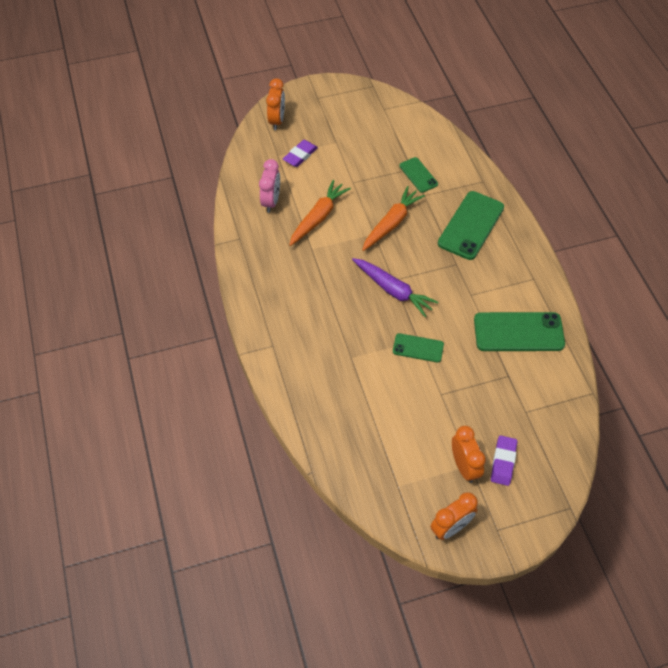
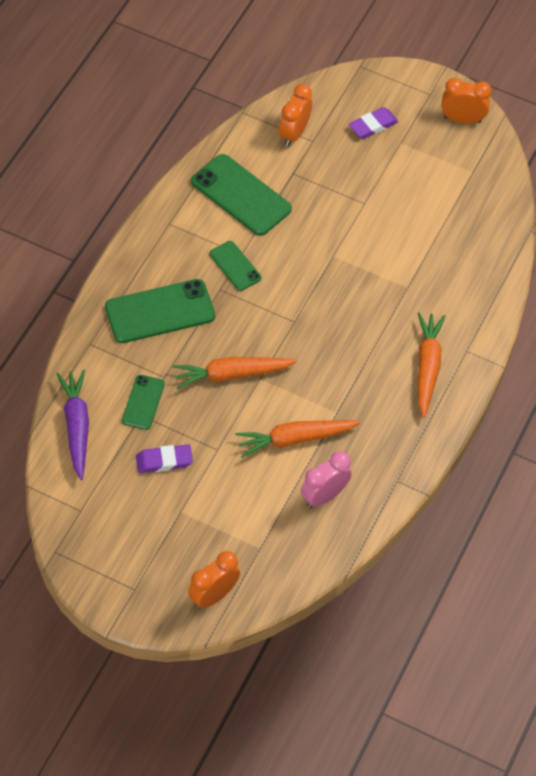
camera: 140 degrees left, 0 degrees up
purple eraser [283,140,318,167] -> purple eraser moved to [136,444,193,473]
purple carrot [352,258,438,317] -> purple carrot moved to [56,370,89,480]
green phone [393,333,444,362] -> green phone moved to [210,241,261,291]
orange clock [452,426,486,483] -> orange clock moved to [279,84,312,147]
none -> orange carrot [418,312,446,418]

